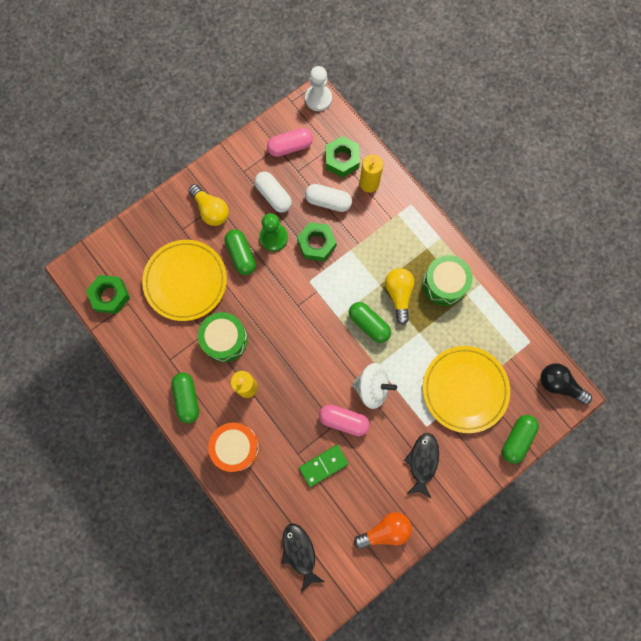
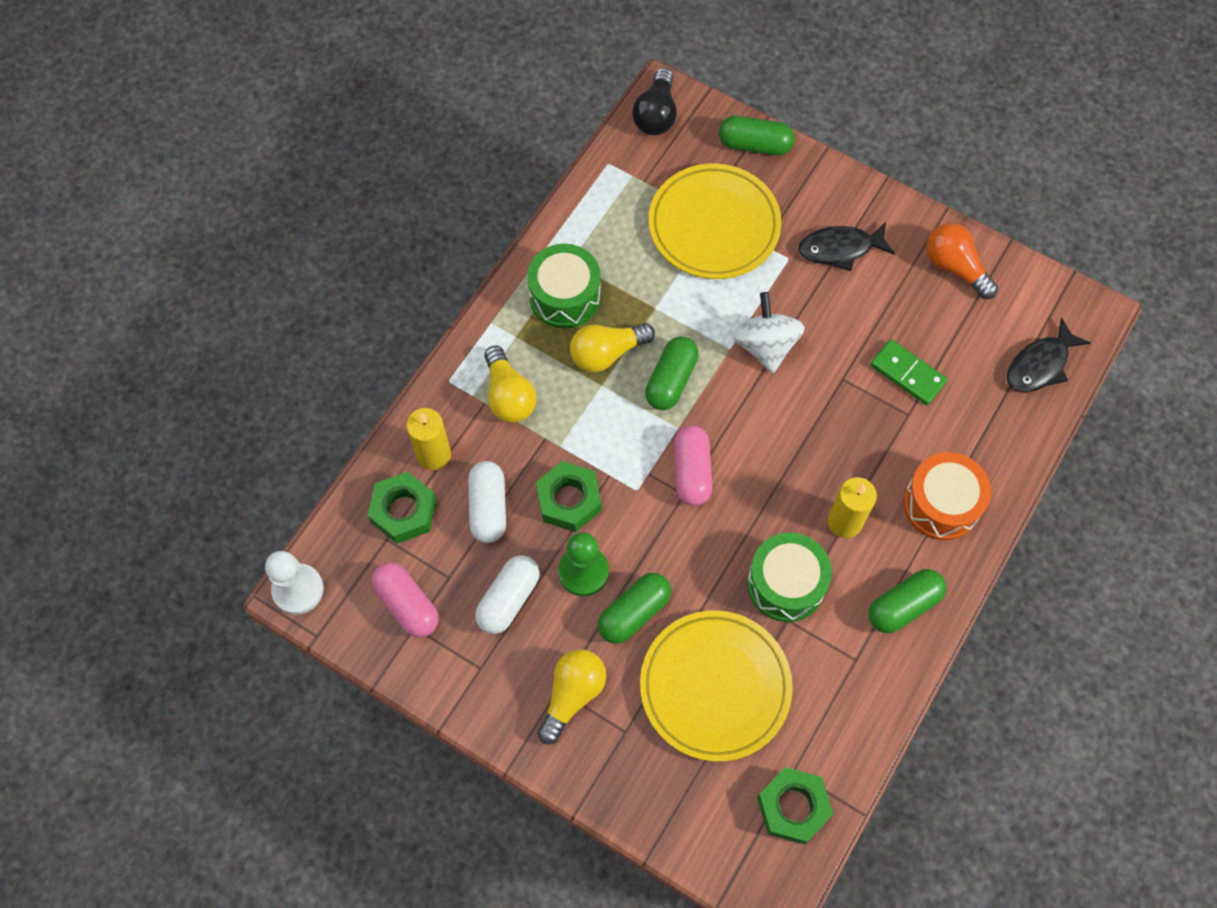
camera: 110 degrees left, 10 degrees down
pink capsule [319,404,370,436] -> pink capsule moved to [674,425,712,506]
none -> yellow light bulb [484,346,536,423]

